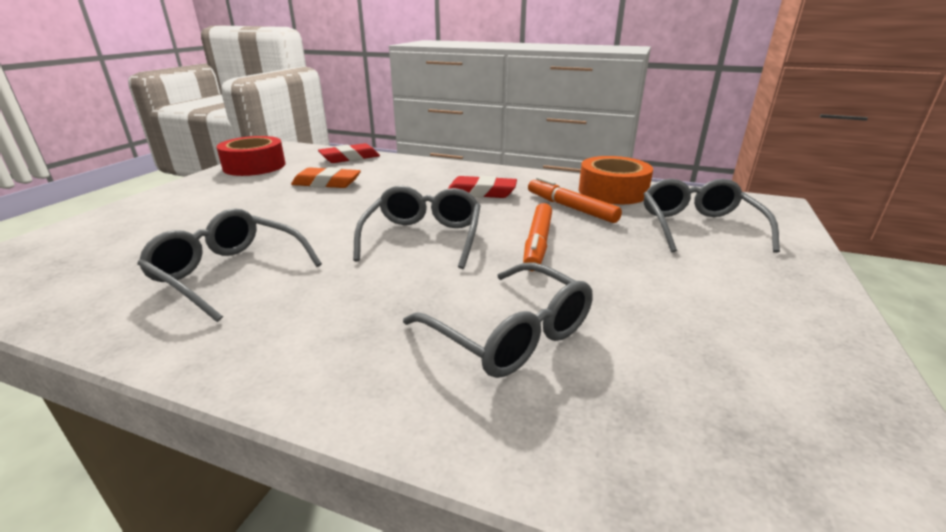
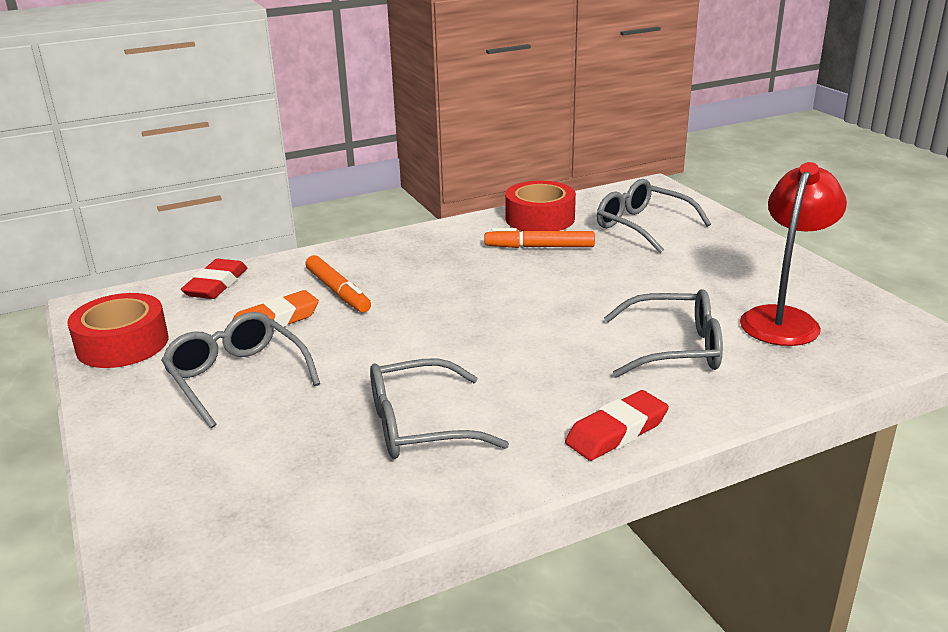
camera: 45 degrees left, 0 degrees up
grey glasses [353,186,481,269] -> grey glasses moved to [161,312,320,428]
red eraser [448,176,517,198] -> red eraser moved to [565,390,669,461]
orange marker [523,203,552,271] -> orange marker moved to [305,255,371,313]
orange tape [579,156,653,204] -> red tape [505,181,576,231]
none -> red lamp [740,162,847,346]

